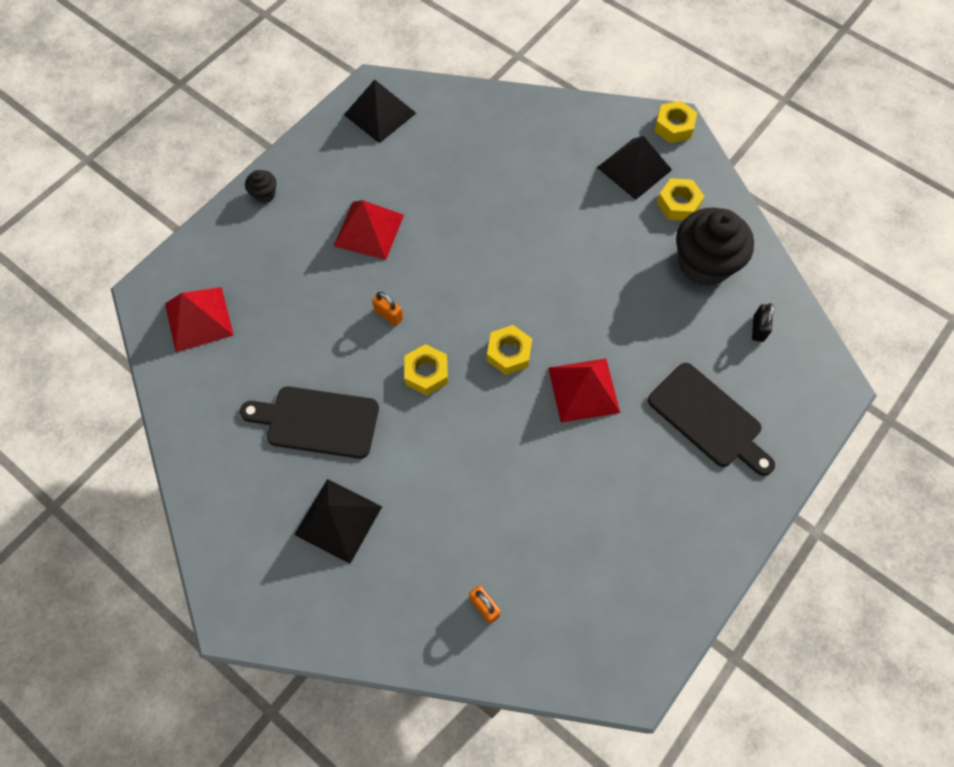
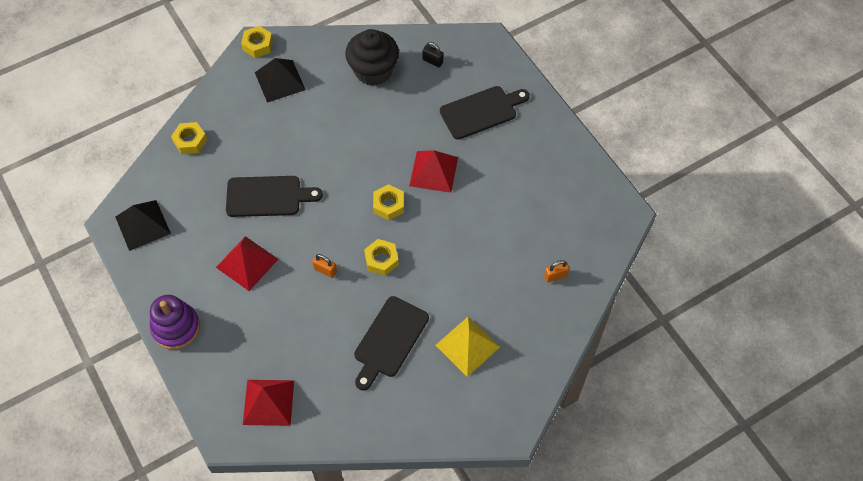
camera: 70 degrees left, 5 degrees down
black cupcake [245,170,276,203] -> purple stacking toy [150,295,200,350]
black pyramid [294,479,382,564] -> yellow pyramid [435,317,500,377]
orange padlock [372,291,403,326] -> orange padlock turned 60 degrees clockwise [312,254,337,278]
yellow nut [657,178,705,220] -> yellow nut moved to [171,122,207,154]
none -> black cutting board [226,176,323,217]

